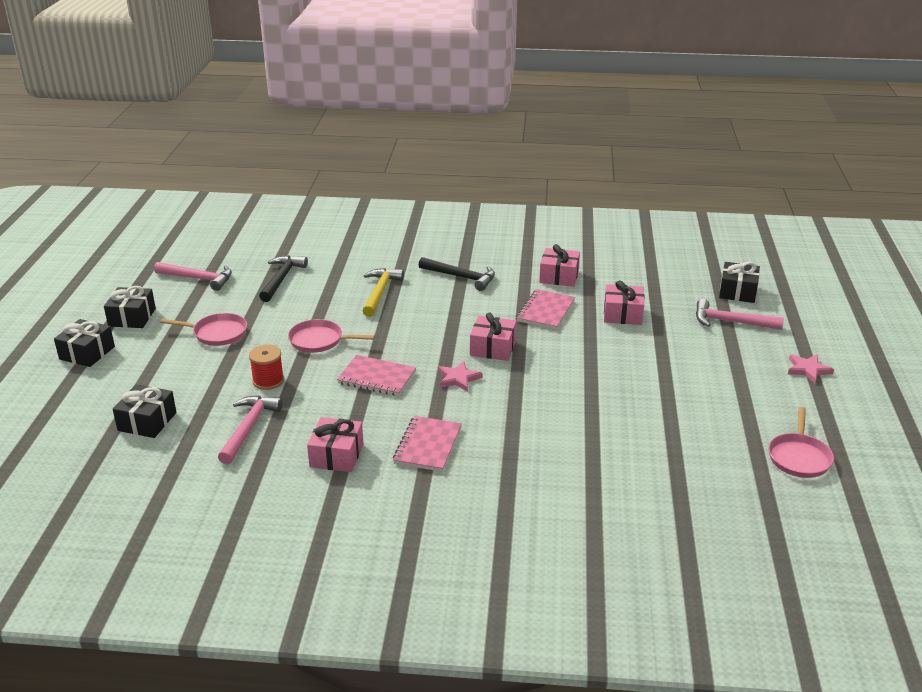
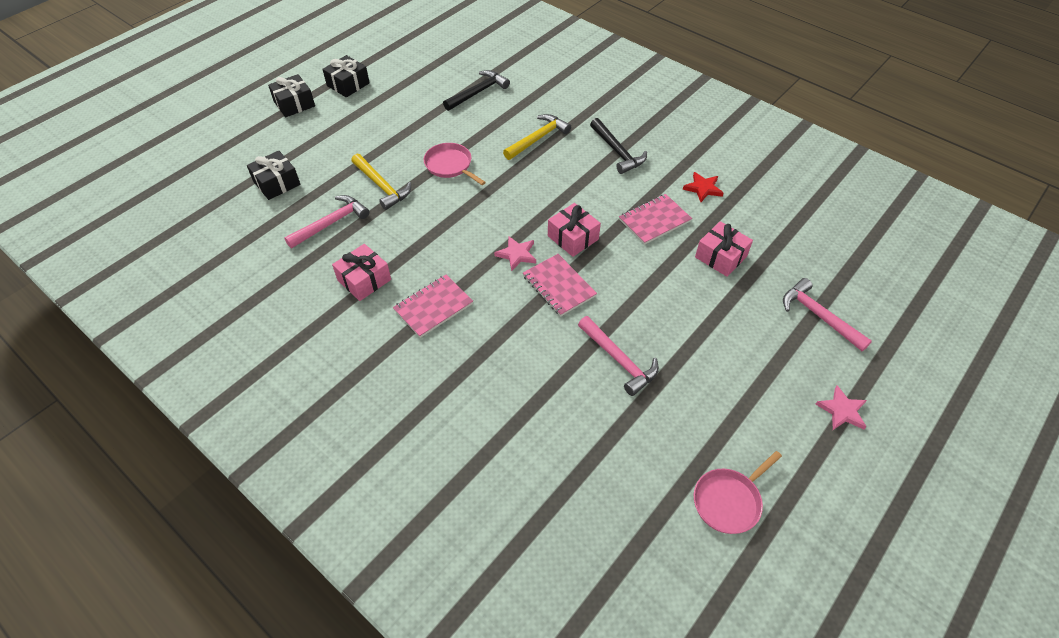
camera: 35 degrees right, 20 degrees up
pink hammer [154,262,232,291] -> pink hammer moved to [578,316,659,396]
pink pan [160,313,247,346] -> none
red spool [249,345,284,390] -> yellow hammer [351,154,411,210]
pink notebook [337,355,416,396] -> pink notebook moved to [523,254,597,316]
pink gift [539,244,580,287] -> red star [683,172,723,202]
black gift [719,262,760,303] -> none

